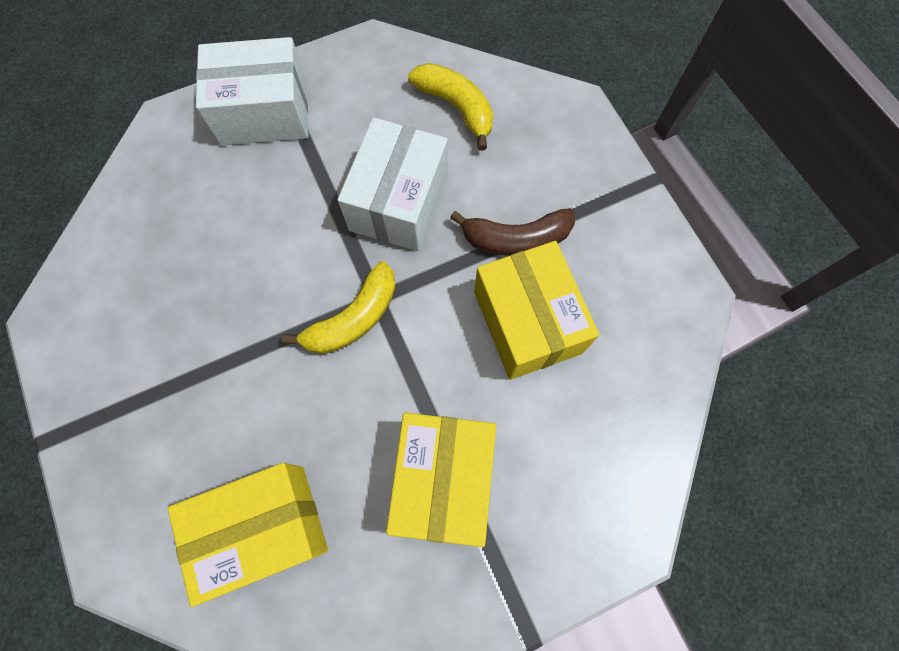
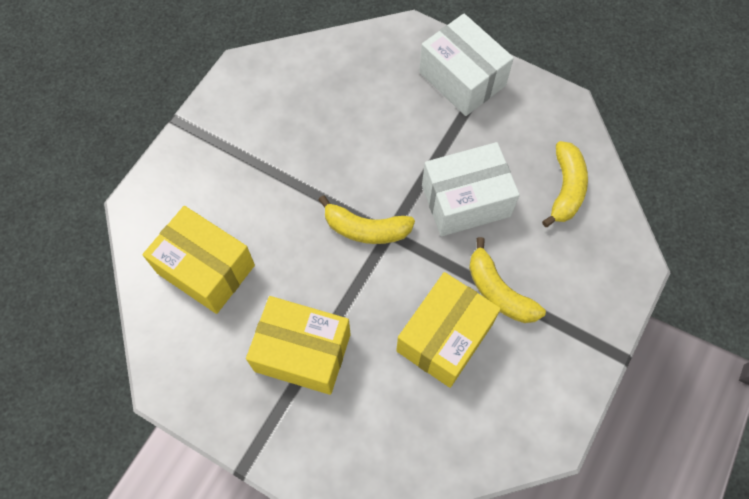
camera: 55 degrees right, 5 degrees down
yellow box [386,413,496,547] -> yellow box turned 45 degrees clockwise [246,296,351,395]
brown banana [450,208,575,256] -> yellow banana [469,237,546,323]

